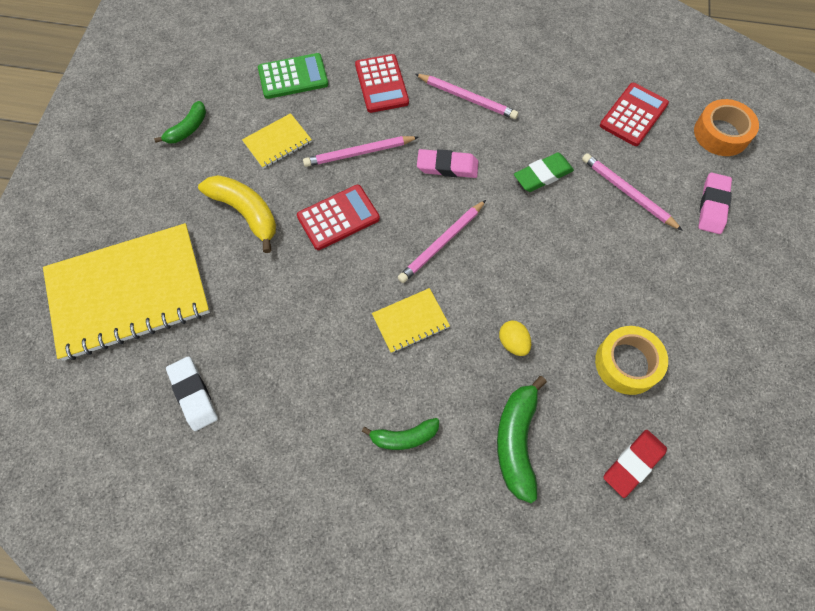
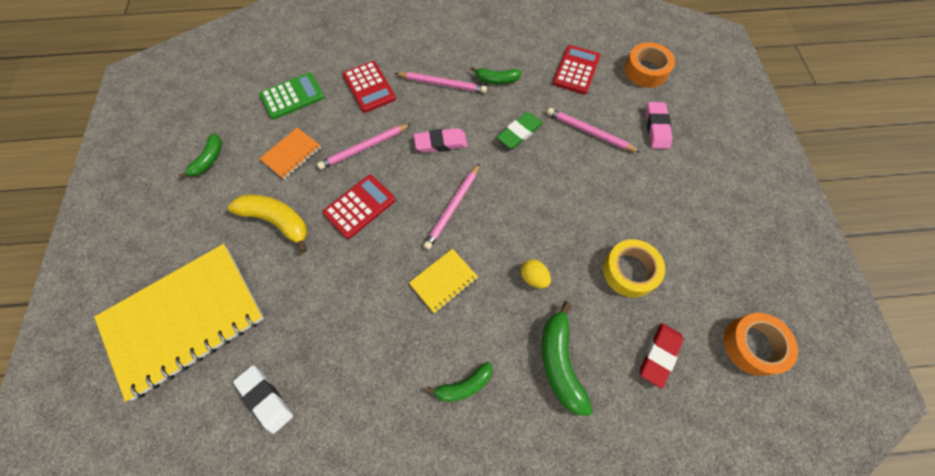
camera: 15 degrees left, 0 degrees up
yellow notebook [242,113,312,169] -> orange notebook [259,127,321,179]
none -> green banana [471,66,522,84]
none -> orange tape [724,313,798,376]

